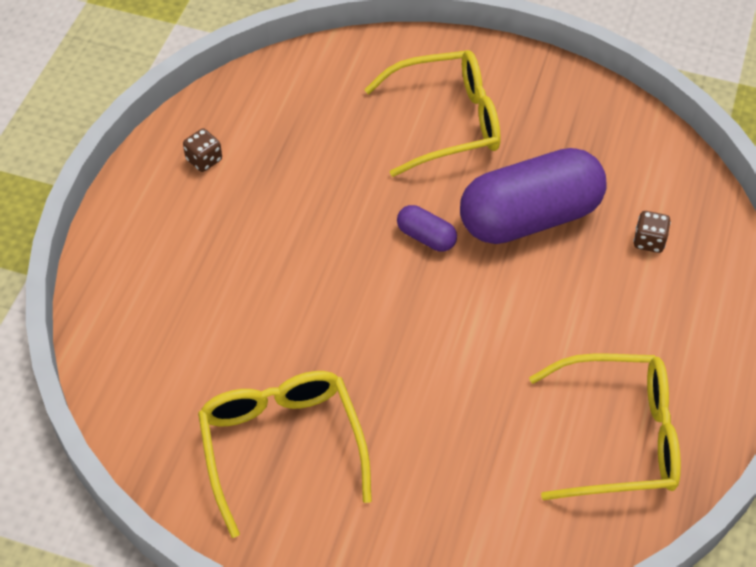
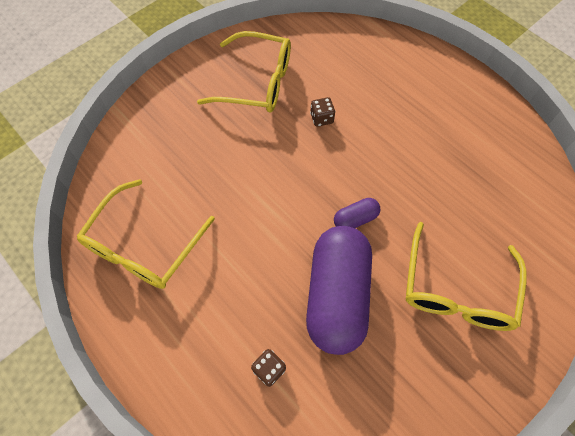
camera: 120 degrees right, 10 degrees up
brown dice [183,128,222,172] -> brown dice moved to [310,97,335,127]

